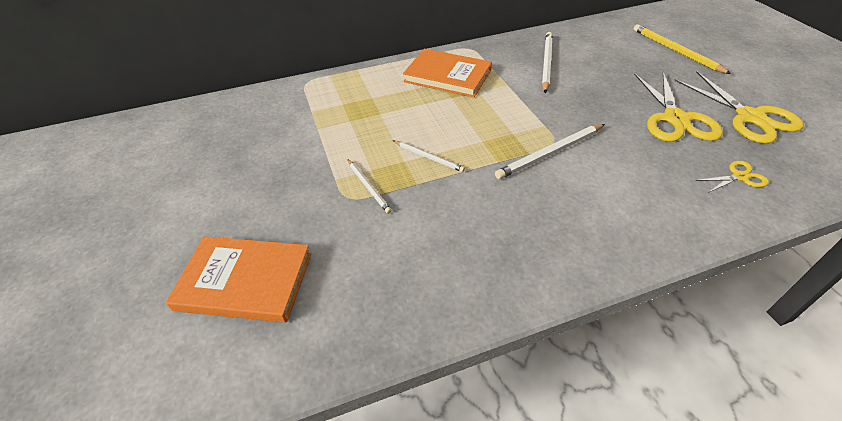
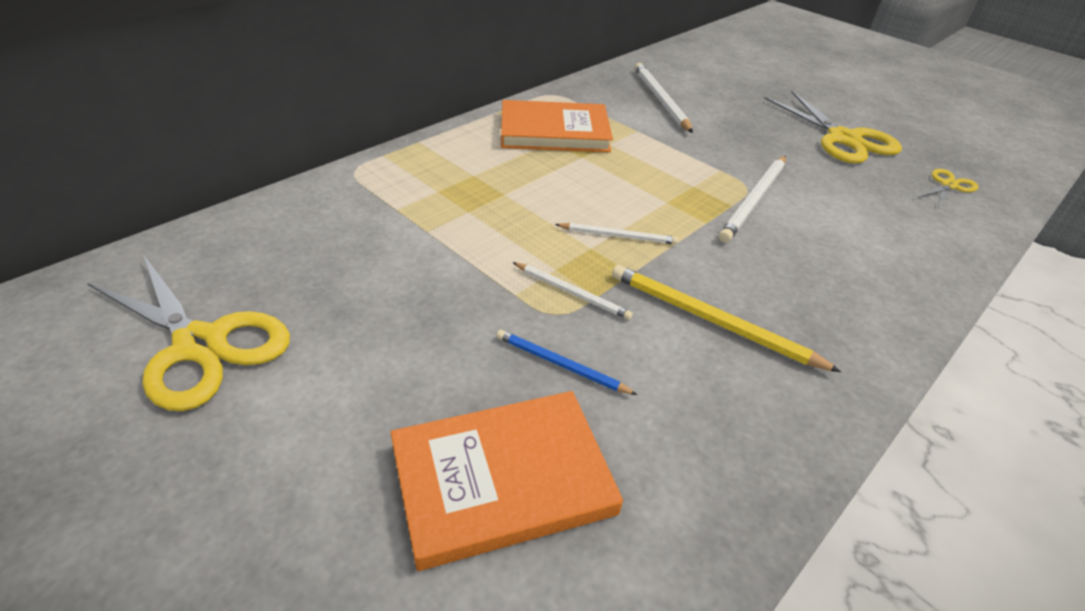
camera: 30 degrees left, 5 degrees down
yellow pencil [634,24,731,74] -> yellow pencil moved to [612,265,841,372]
yellow scissors [674,71,804,143] -> yellow scissors moved to [87,254,290,411]
none -> blue pencil [497,330,637,395]

